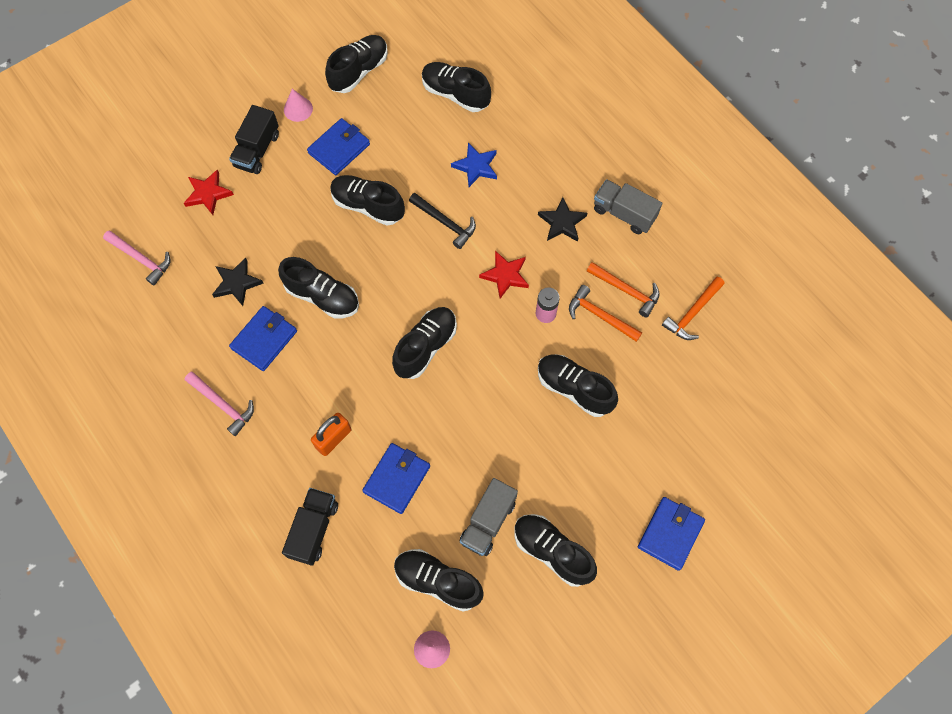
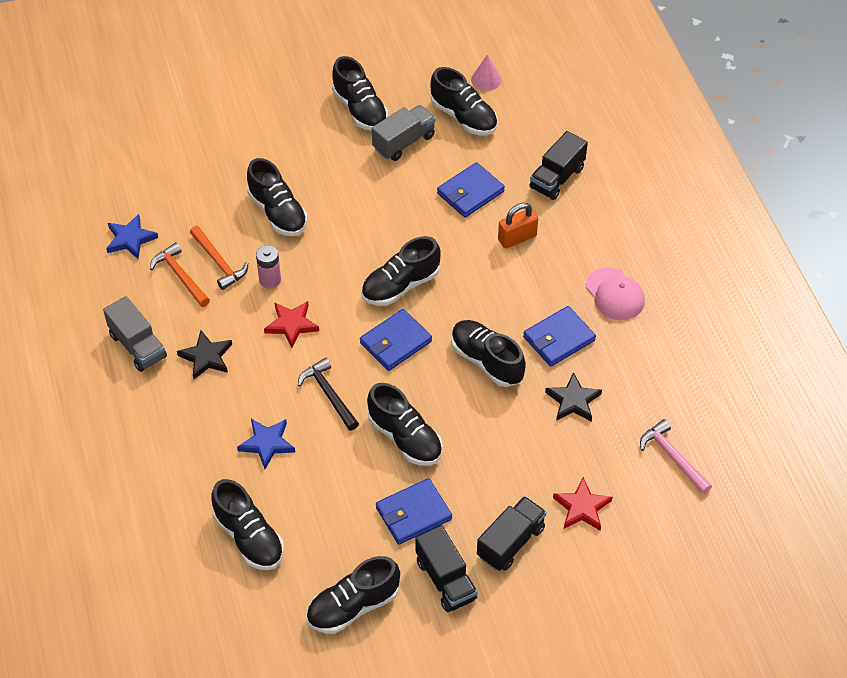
camera: 160 degrees left, 15 degrees down
pink hammer [185,372,254,436] -> pink cap [586,267,645,320]
pink cone [284,89,313,122] -> black truck [415,525,477,612]
blue wallet [638,497,705,571] -> blue wallet moved to [360,309,432,371]
orange hammer [662,277,724,340] -> blue star [106,214,158,259]

